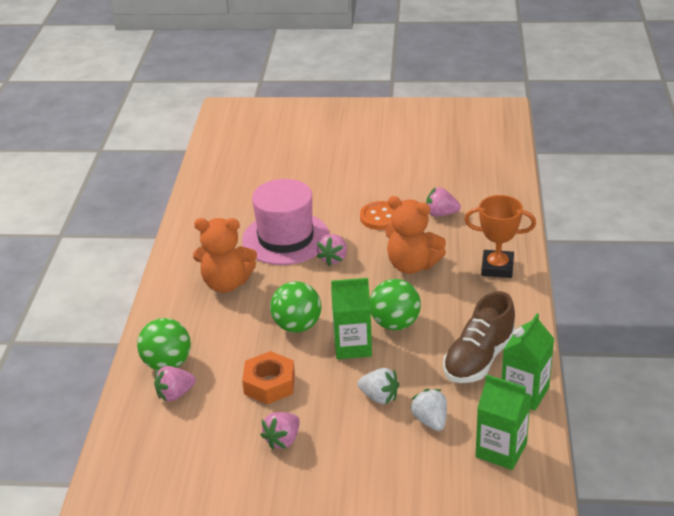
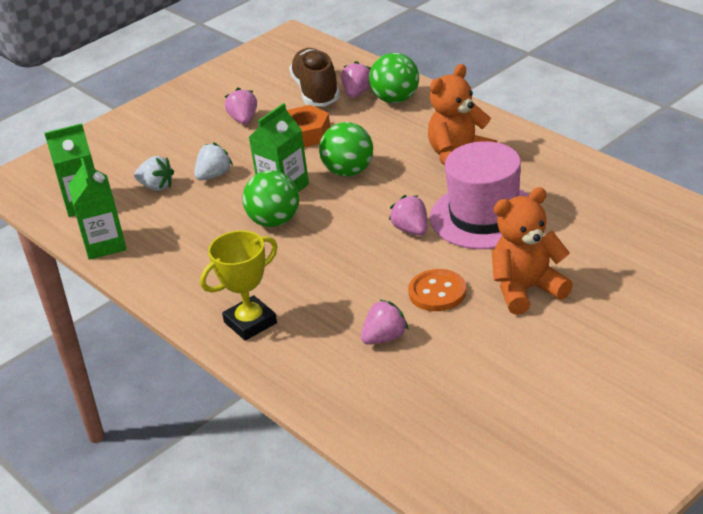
camera: 135 degrees right, 0 degrees up
white strawberry [358,368,399,404] -> white strawberry turned 150 degrees clockwise [194,142,233,180]
orange teddy bear [385,196,446,274] -> orange teddy bear moved to [492,187,573,315]
brown shoe [443,291,516,383] -> brown shoe moved to [289,48,340,106]
orange trophy [464,195,536,278] -> yellow trophy [200,231,278,341]

